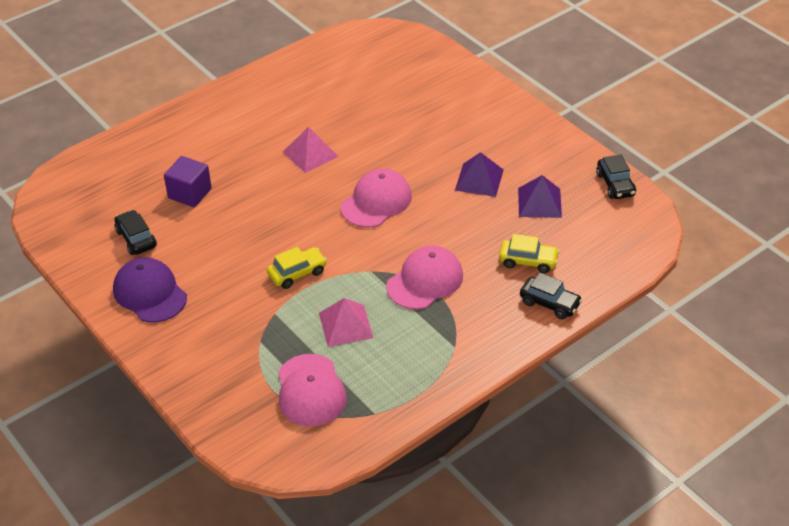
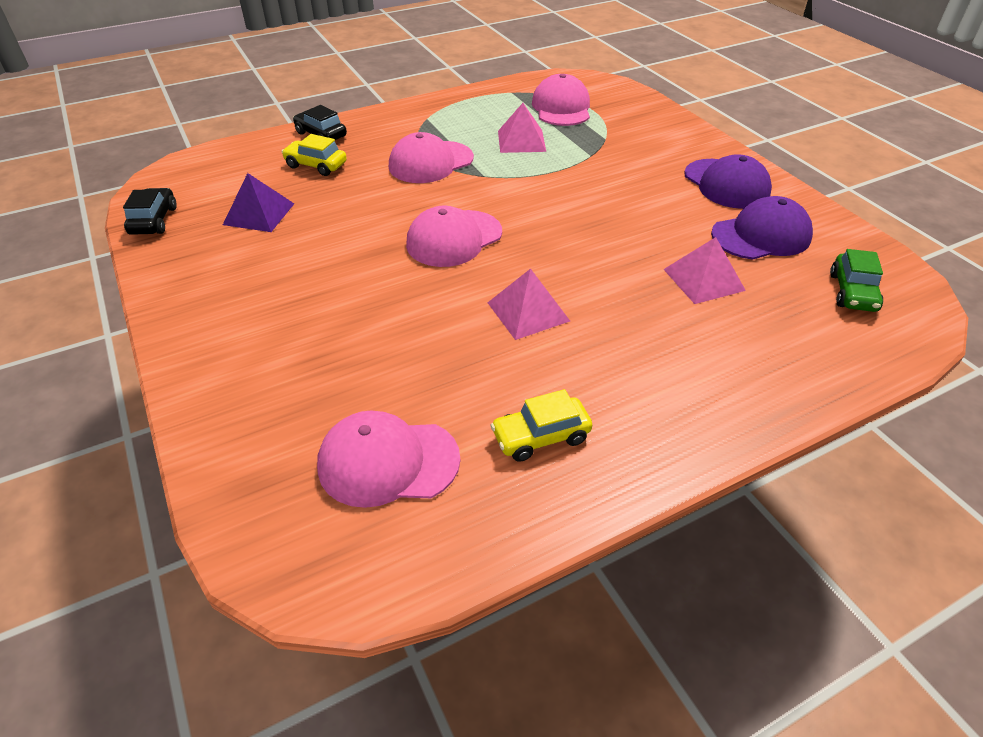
camera: 170 degrees left, 0 degrees up
black car [114,210,157,255] -> purple cap [711,196,813,260]
purple cube [164,156,212,207] -> pink pyramid [663,237,746,304]
yellow car [267,247,327,289] -> yellow car moved to [490,389,592,462]
purple pyramid [455,152,504,197] -> none
none -> pink cap [317,411,461,508]
none -> green car [830,249,883,312]

